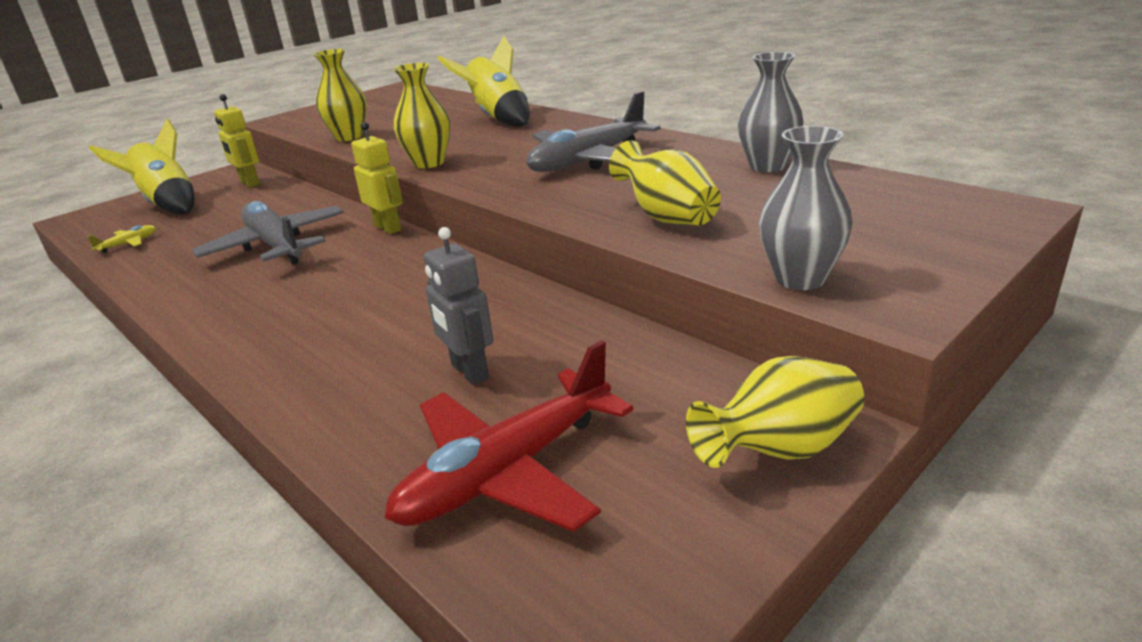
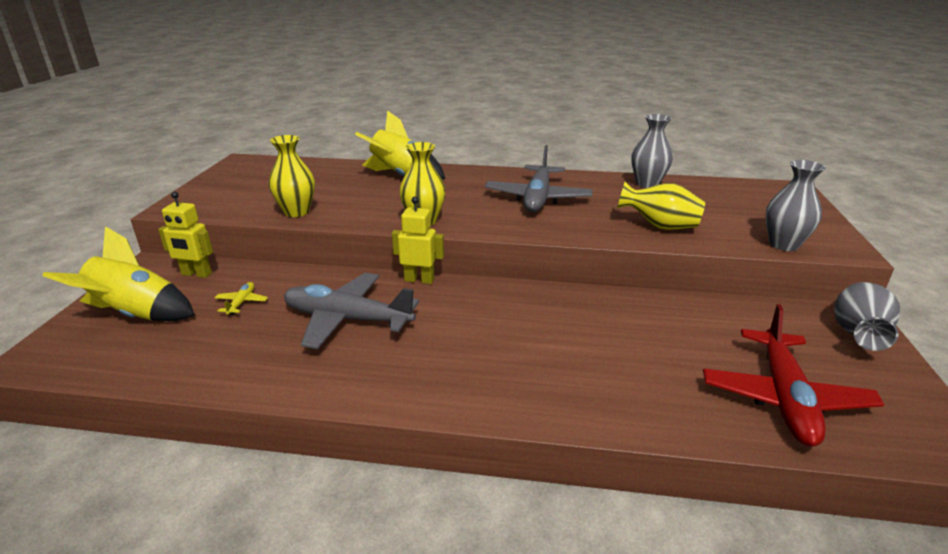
camera: 40 degrees left, 0 degrees up
yellow plane [87,225,156,253] -> yellow plane moved to [215,282,268,315]
grey robot [424,227,493,385] -> none
yellow vase [686,356,864,468] -> grey vase [834,282,900,351]

